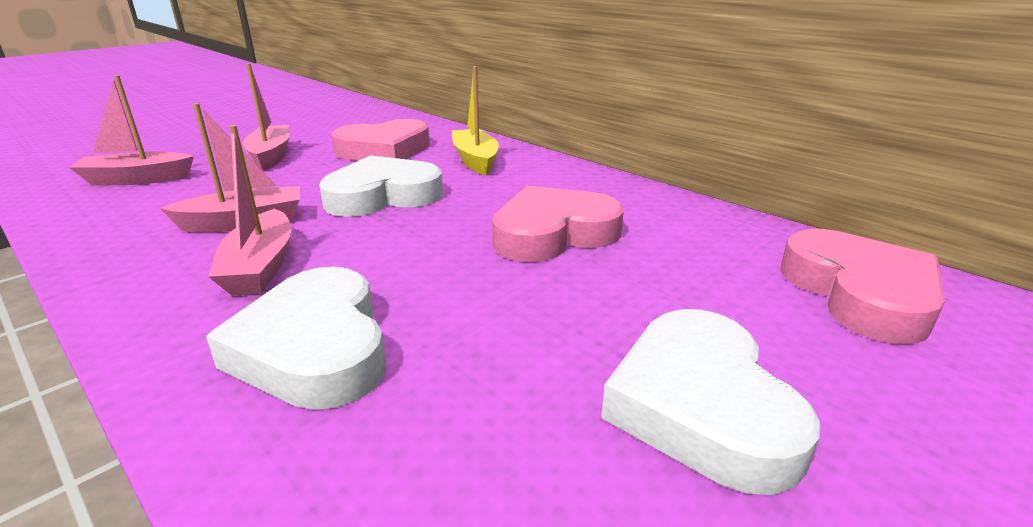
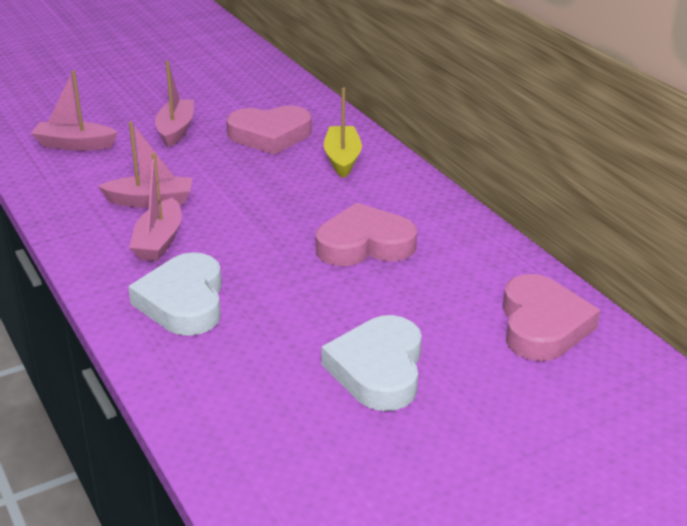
camera: 15 degrees right, 5 degrees up
white heart [319,155,443,217] -> none

